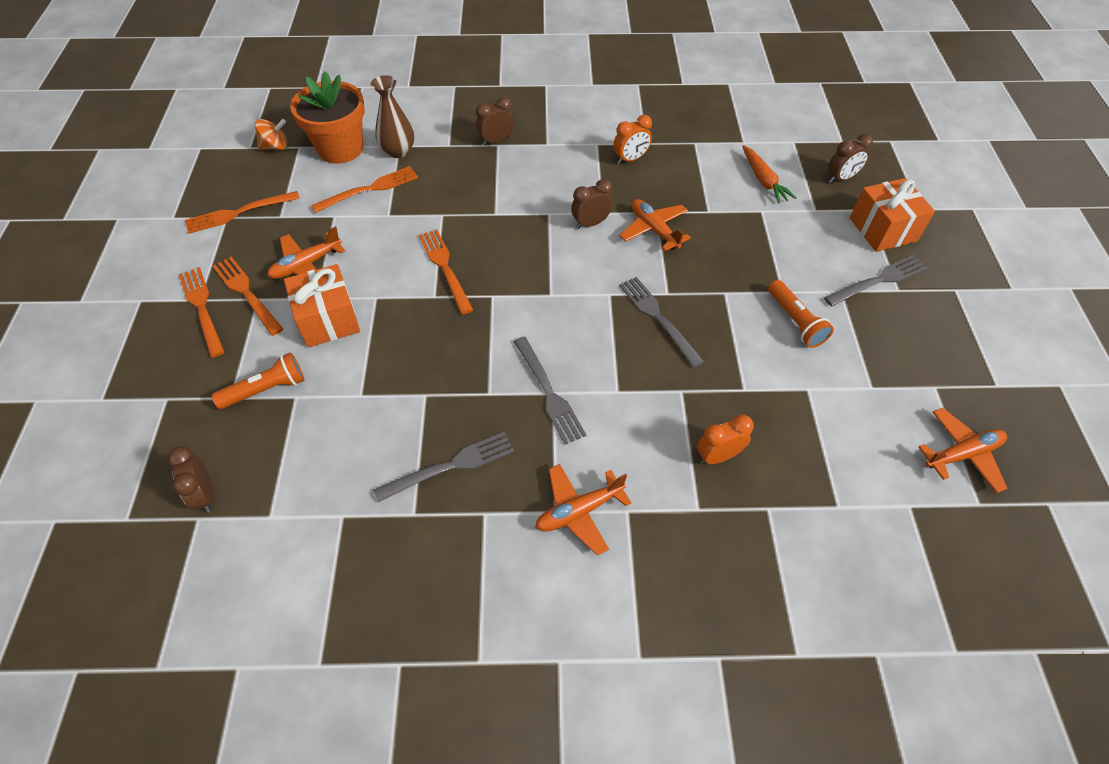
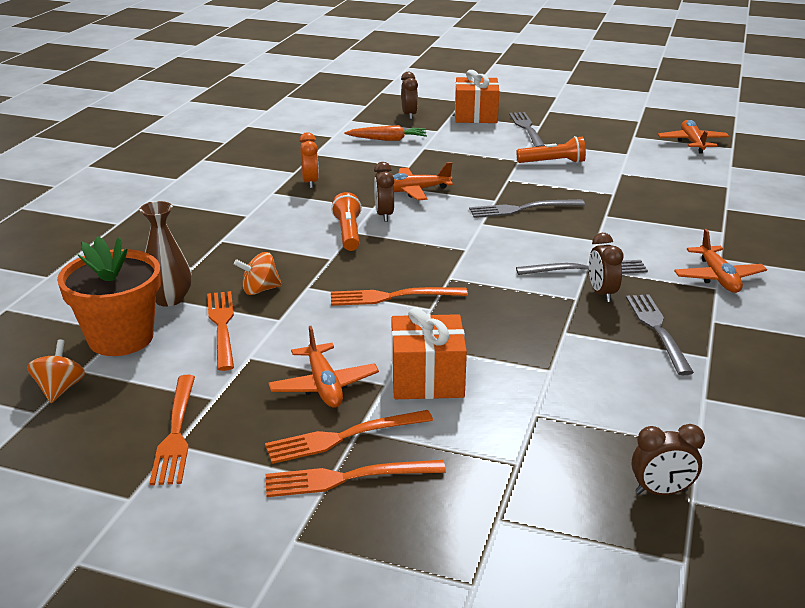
camera: 70 degrees left, 25 degrees down
orange flashlight [212,352,305,409] -> orange flashlight moved to [331,192,362,251]
brown clock [476,97,514,146] -> brown clock moved to [589,233,624,302]
orange clock [697,414,754,464] -> none
none -> orange spinning top [234,252,282,295]

